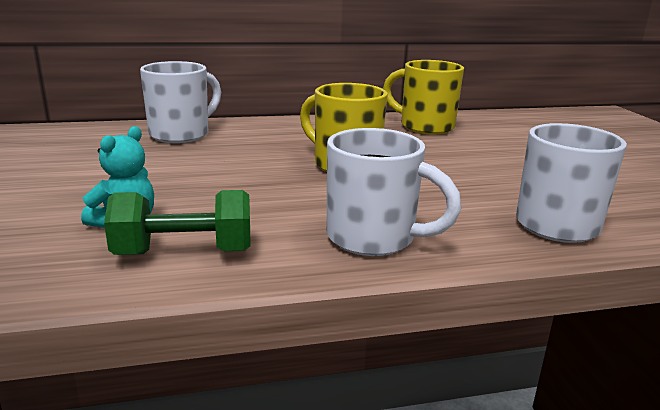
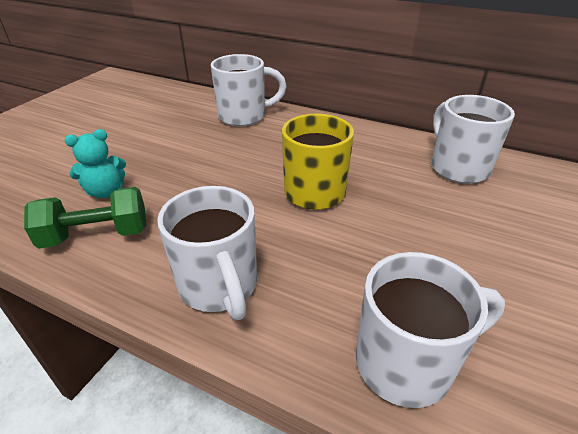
camera: 40 degrees right, 15 degrees up
green dumbbell [104,190,251,255] -> green dumbbell turned 45 degrees counterclockwise [24,187,146,249]
yellow mug [383,60,464,135] -> white mug [432,95,515,184]

